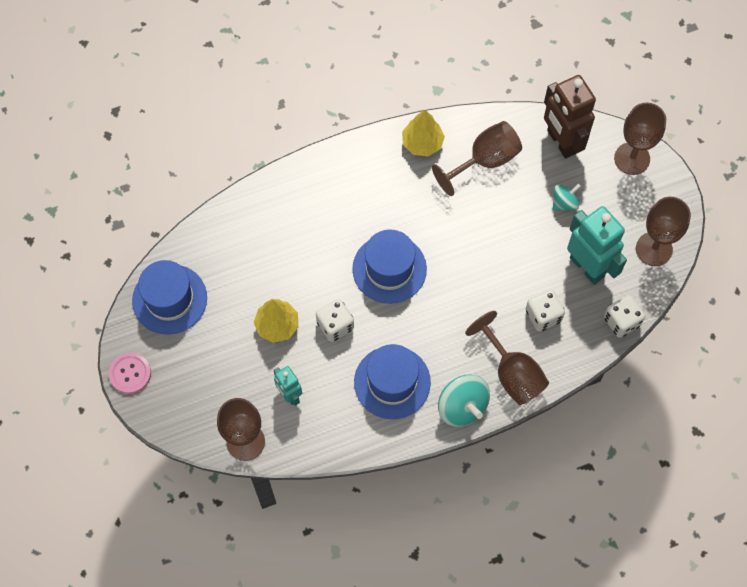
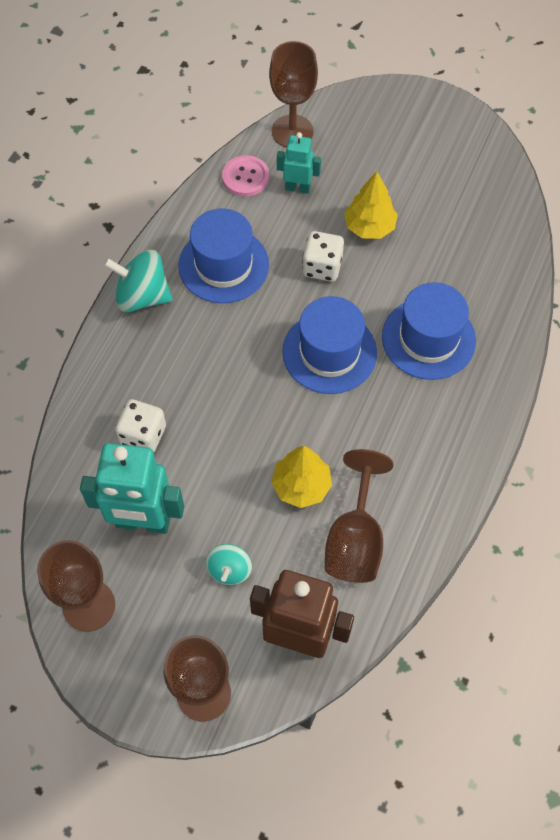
camera: 135 degrees right, 5 degrees down
pink button [109,353,151,394] -> pink button moved to [222,155,269,196]
blue hat [132,260,207,335] -> blue hat moved to [382,282,476,380]
yellow tree [402,110,445,156] -> yellow tree moved to [271,446,332,508]
brown goblet [465,311,549,405] -> none
white dice [604,295,645,338] -> none

